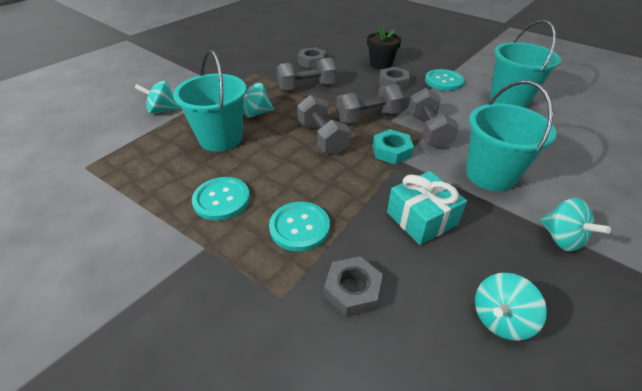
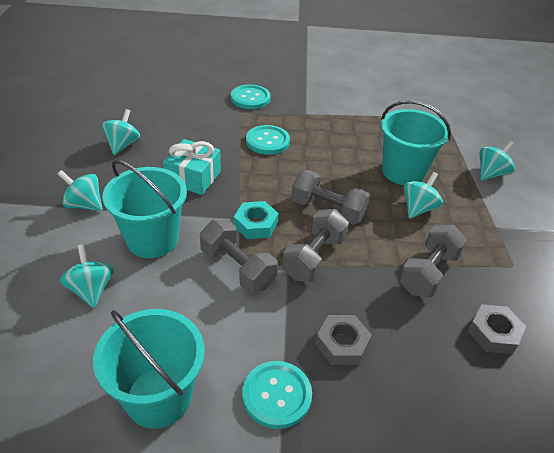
camera: 140 degrees right, 0 degrees up
turquoise button [192,177,250,221] -> turquoise button moved to [231,85,270,109]
grey nut [324,256,383,317] -> none
black flower pot [367,26,401,69] -> none
none -> turquoise spinning top [60,244,114,308]

